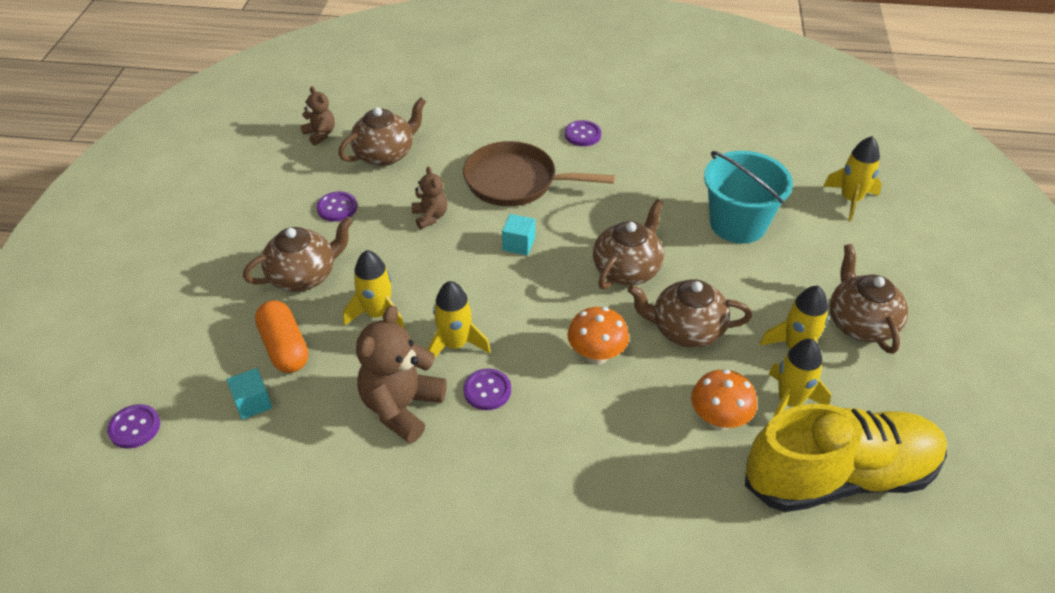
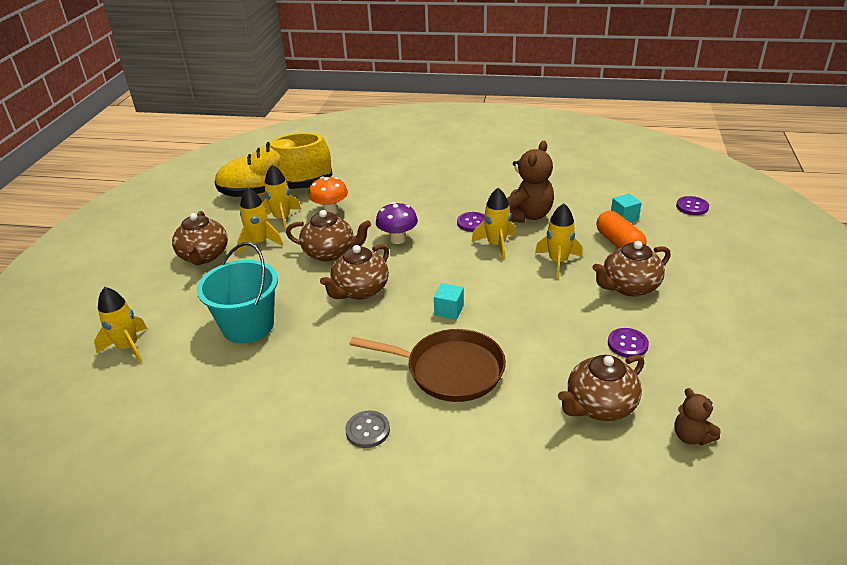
camera: 175 degrees left, 10 degrees down
brown teddy bear [411,166,447,229] -> none
purple button [565,120,601,146] -> grey button [345,411,390,448]
orange mushroom [567,307,629,365] -> purple mushroom [376,202,418,244]

